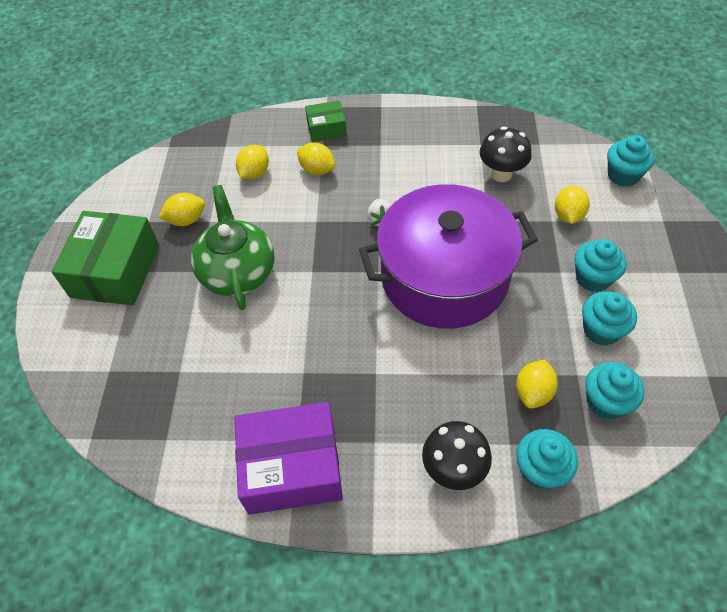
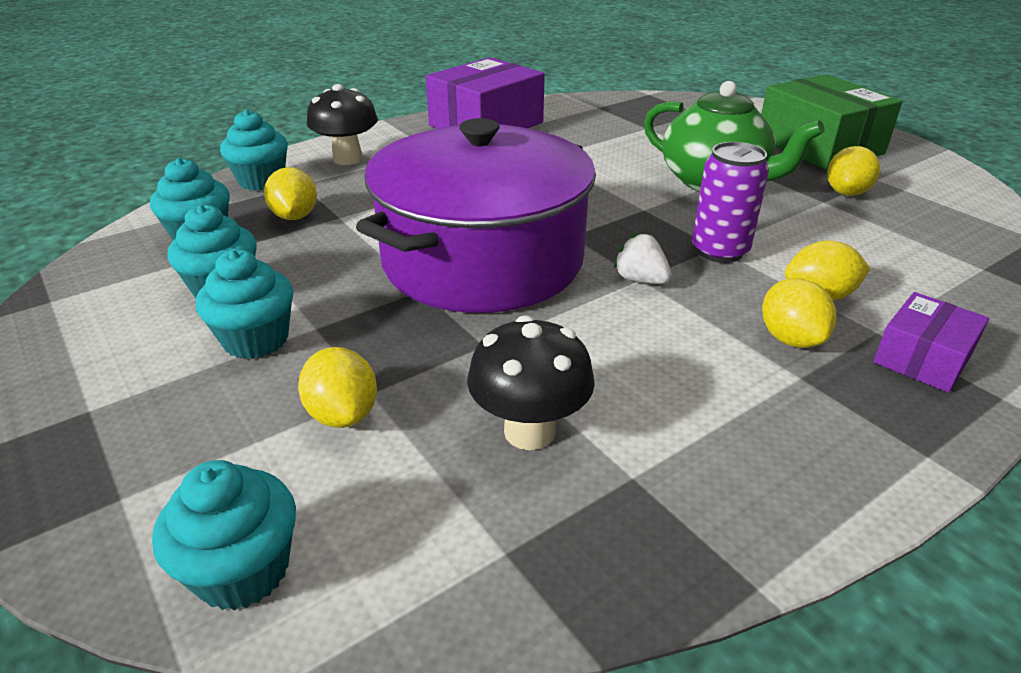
camera: 140 degrees right, 20 degrees down
yellow lemon [236,145,269,179] -> yellow lemon moved to [762,278,836,348]
green box [305,100,347,142] -> purple box [873,292,989,393]
none -> purple can [692,142,769,263]

